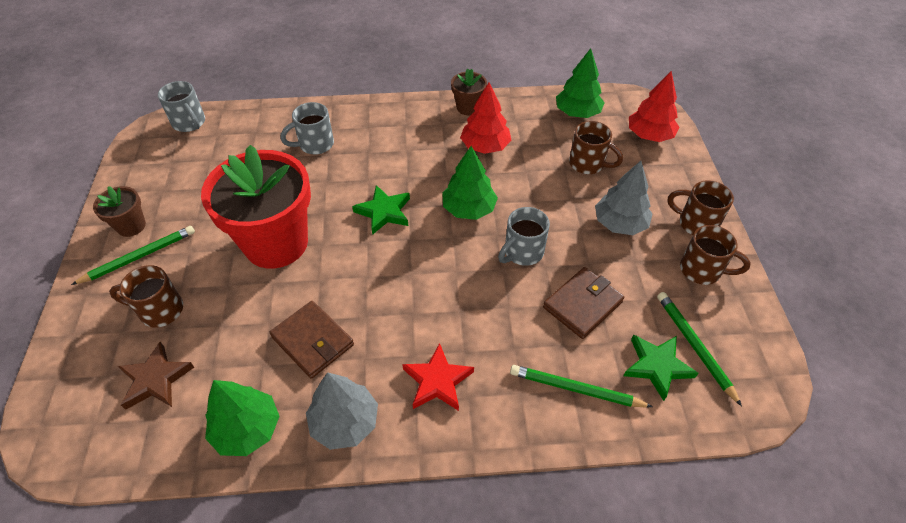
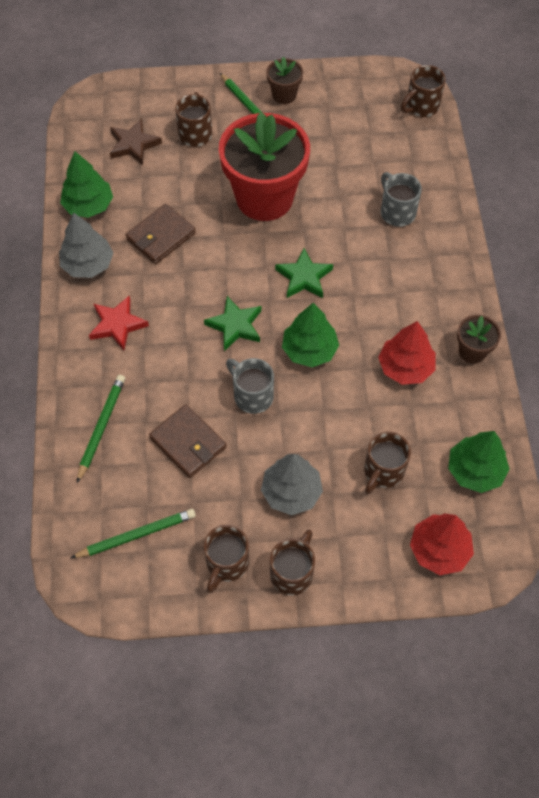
camera: 90 degrees right, 10 degrees up
grey mug [158,81,205,132] -> brown mug [401,65,445,117]
green star [624,335,699,401] -> green star moved to [204,296,261,351]

